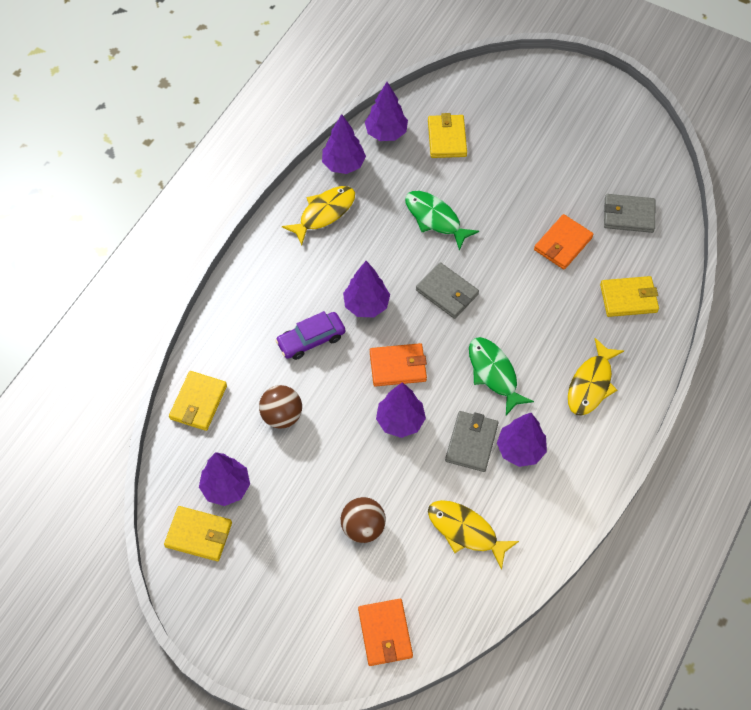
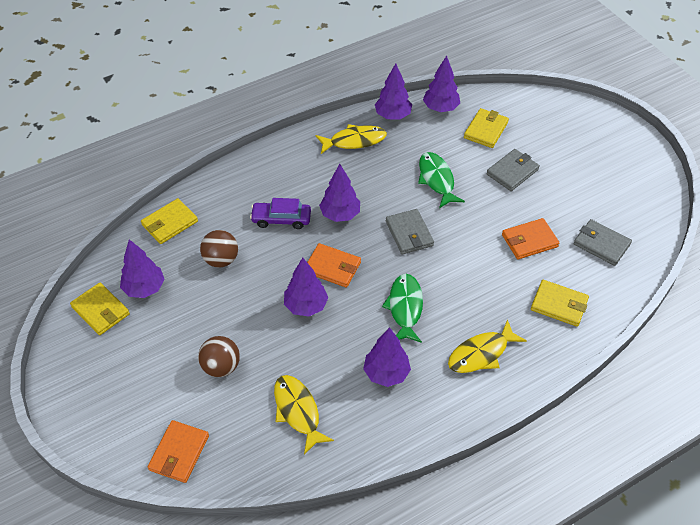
camera: 30 degrees right, 10 degrees down
grey wallet [445,411,498,472] -> grey wallet moved to [486,149,540,191]

